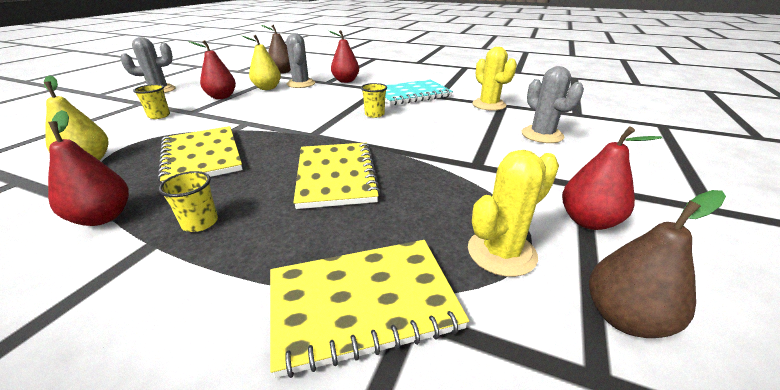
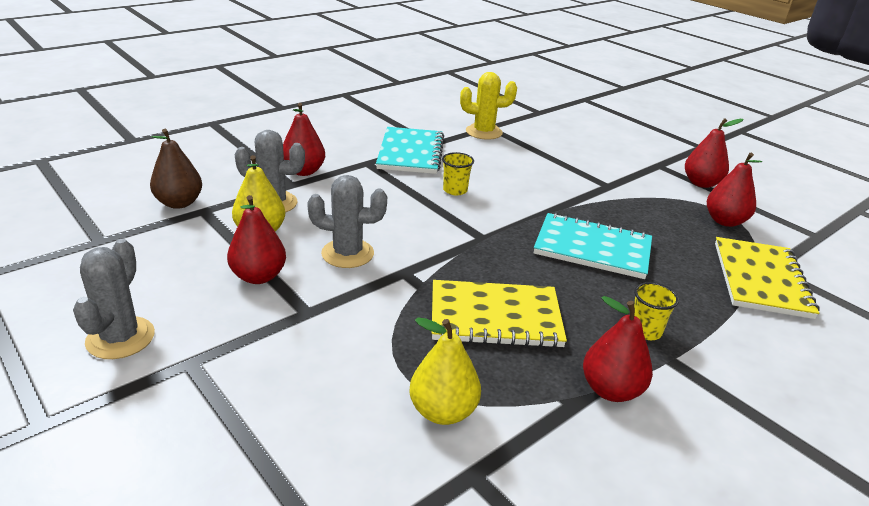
camera: 65 degrees left, 0 degrees up
yellow cup [133,84,170,119] -> none
yellow notebook [293,143,381,209] -> turquoise notebook [534,213,652,279]
yellow cactus [468,150,559,277] -> red pear [707,153,762,227]
grey cactus [522,66,584,143] -> grey cactus moved to [307,175,387,268]
brown pear [589,190,726,338] -> none

